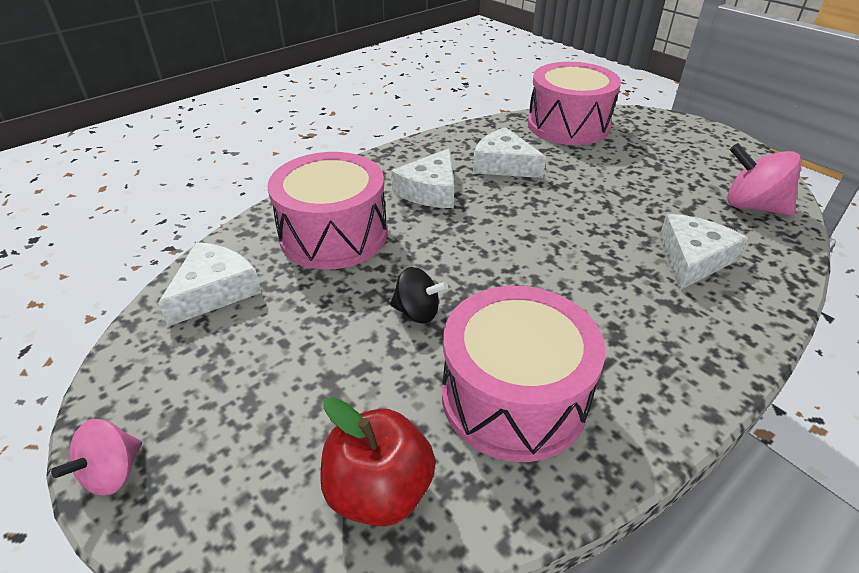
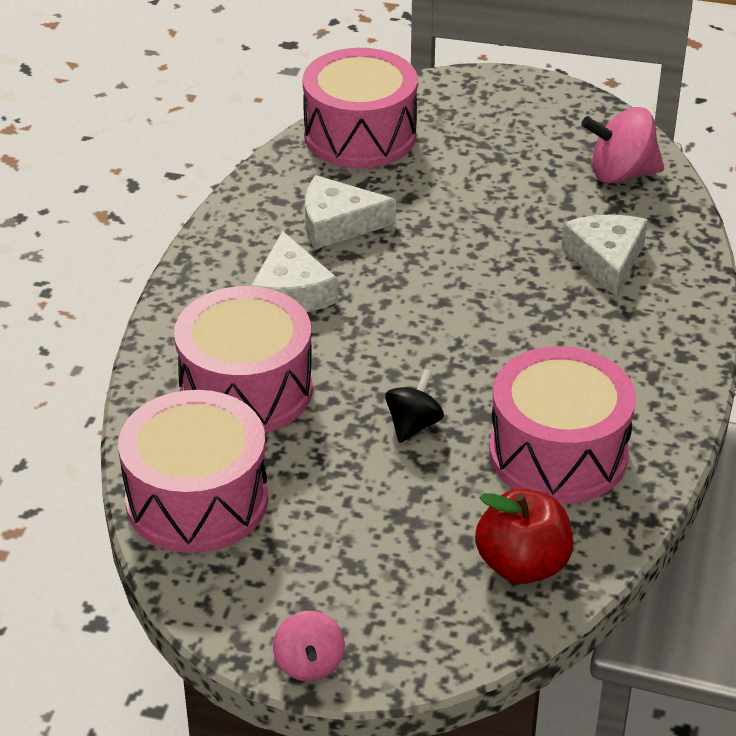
camera: 35 degrees left, 0 degrees up
white cheese [158,242,262,326] -> pink drum [118,390,268,553]
black spinning top [390,267,448,323] -> black spinning top turned 45 degrees counterclockwise [385,369,444,443]

